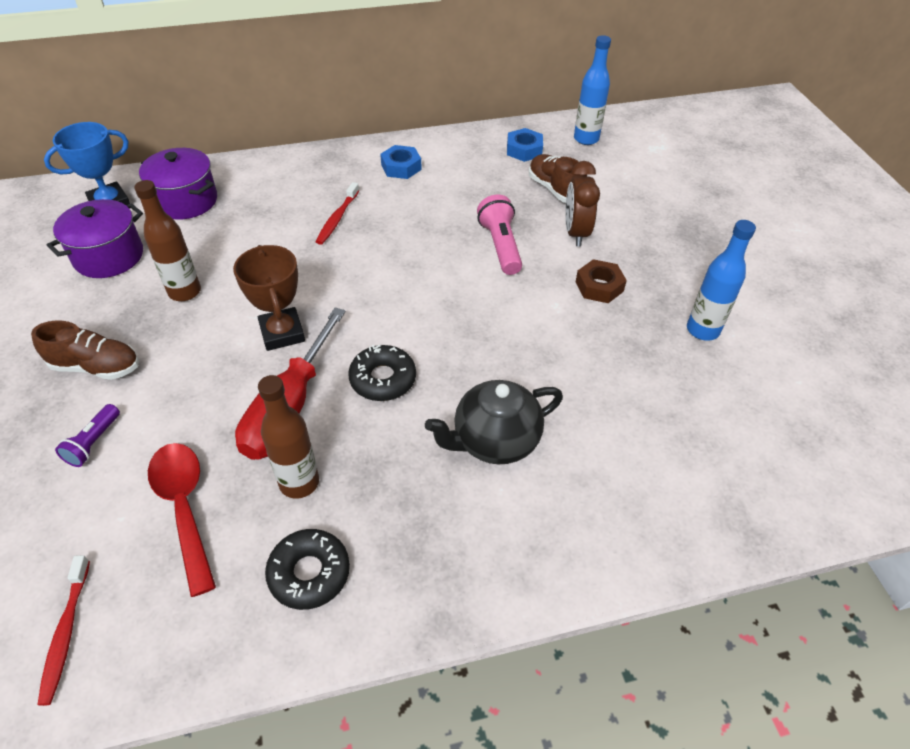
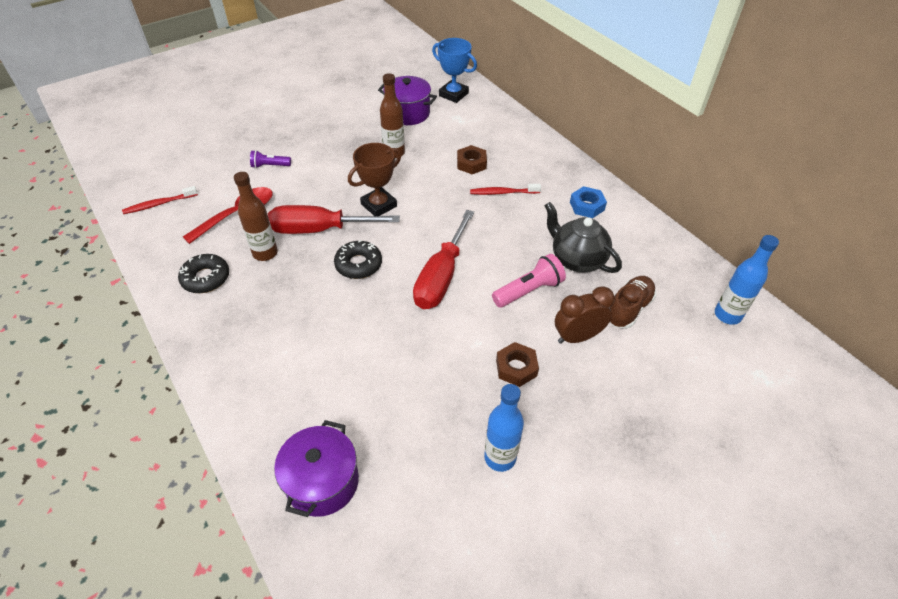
camera: 70 degrees right, 0 degrees up
brown shoe [31,320,139,380] -> none
purple pot [139,148,217,220] -> purple pot moved to [274,420,359,517]
black teapot [425,380,563,465] -> black teapot moved to [544,202,622,273]
blue nut [507,128,543,162] -> none
none -> red screwdriver [413,210,474,309]
none -> brown nut [457,145,487,174]

